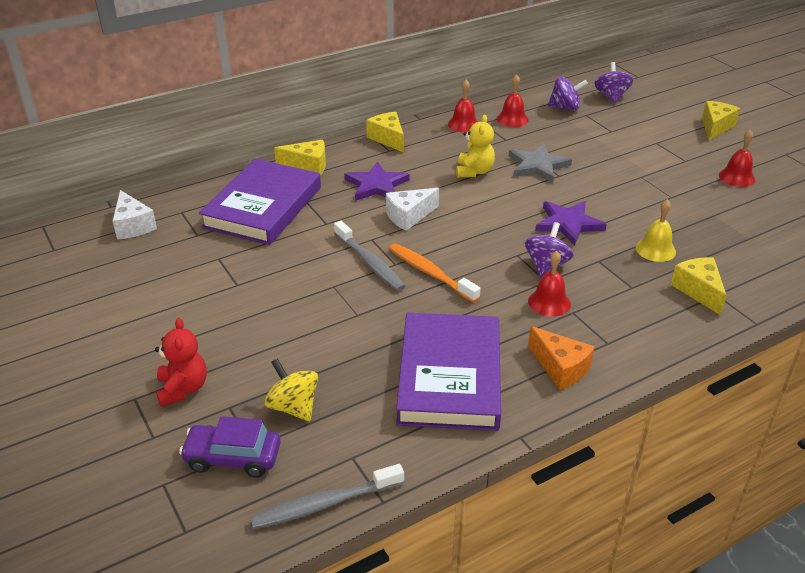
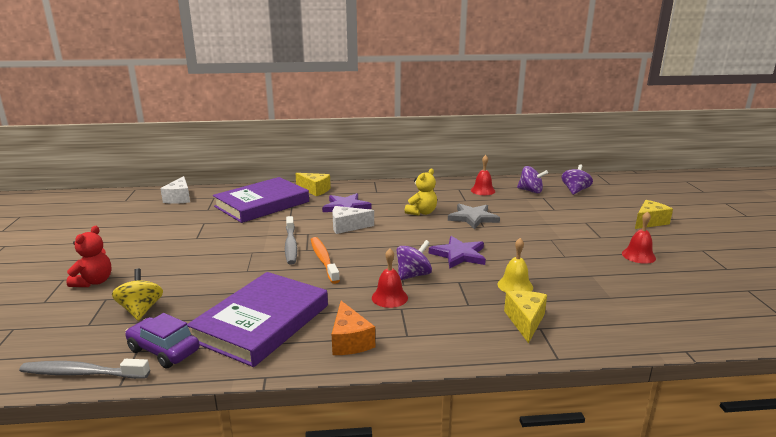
camera: 25 degrees right, 15 degrees down
purple car [179,416,281,478] -> purple car moved to [125,313,199,369]
yellow cheese [366,112,404,152] -> none
red bell [448,80,478,133] -> none

